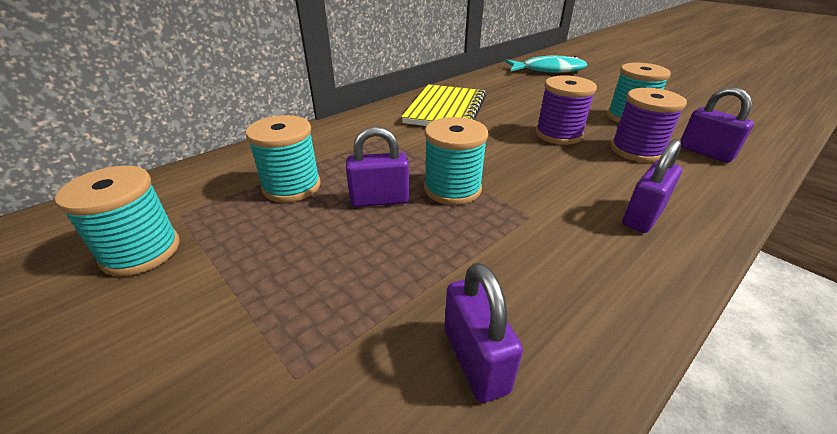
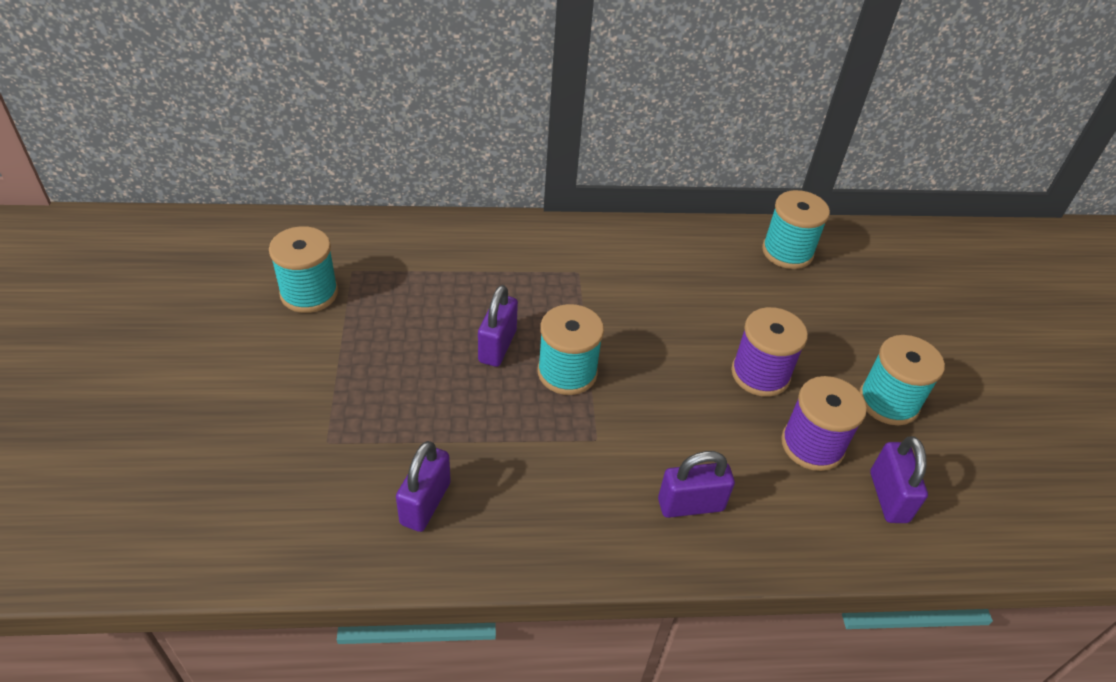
camera: 35 degrees right, 10 degrees up
turquoise spool [246,115,321,202] -> turquoise spool moved to [762,190,830,269]
purple padlock [346,126,409,207] -> purple padlock turned 75 degrees clockwise [478,285,518,367]
yellow notebook [401,84,486,126] -> none
turquoise fish [505,56,587,73] -> none

